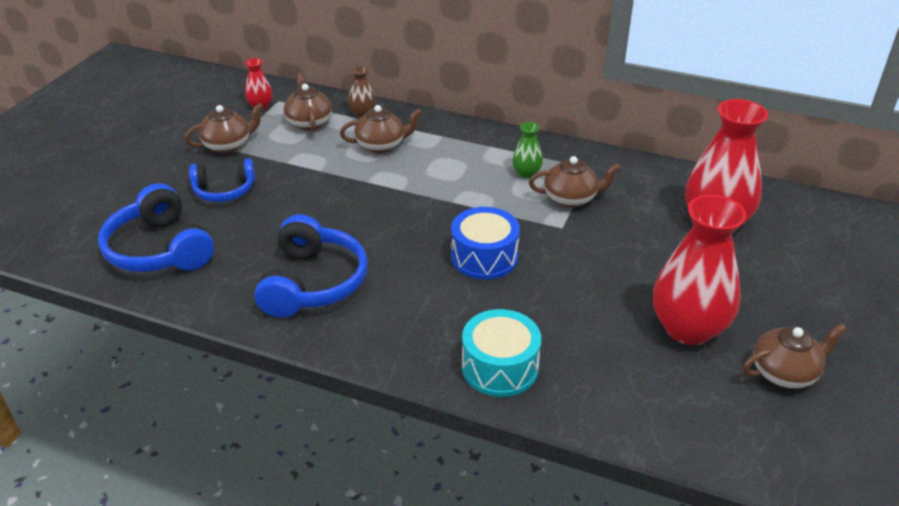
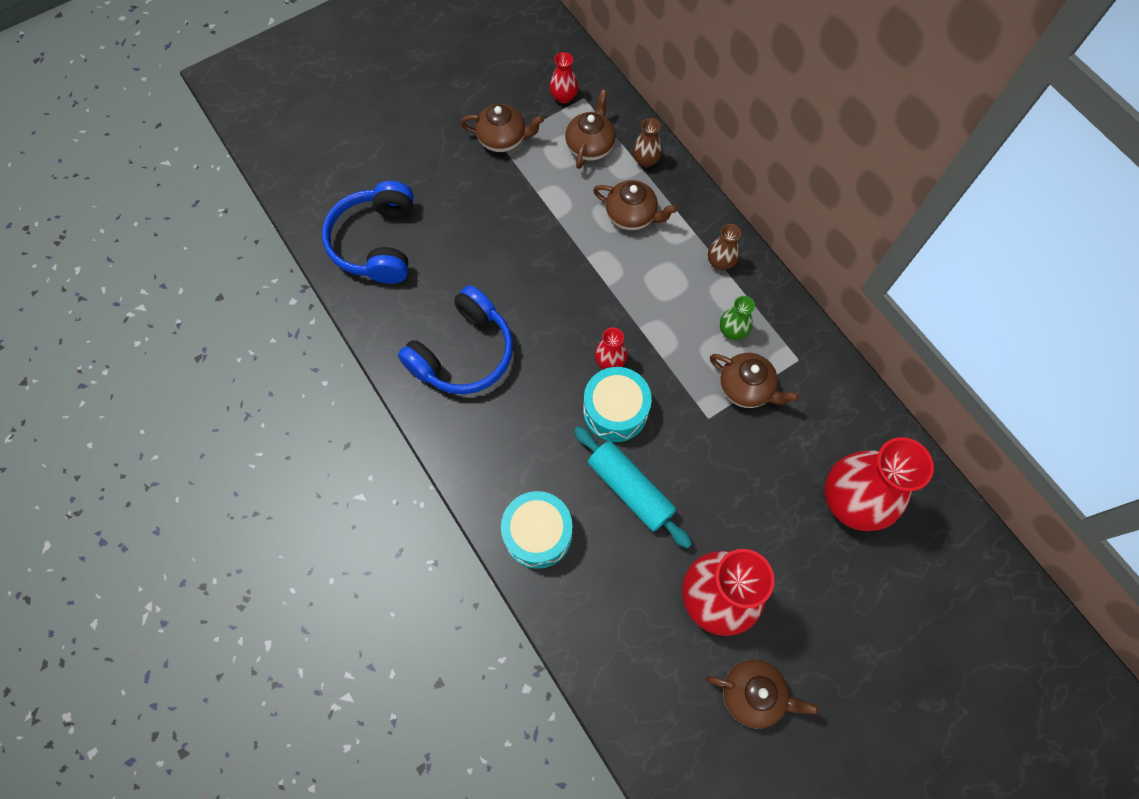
camera: 35 degrees right, 30 degrees up
blue headphones [189,158,255,202] -> none
blue drum [451,207,520,280] -> turquoise drum [583,367,652,442]
none -> turquoise rolling pin [574,426,692,548]
none -> red vase [595,327,628,369]
none -> brown vase [708,224,741,270]

